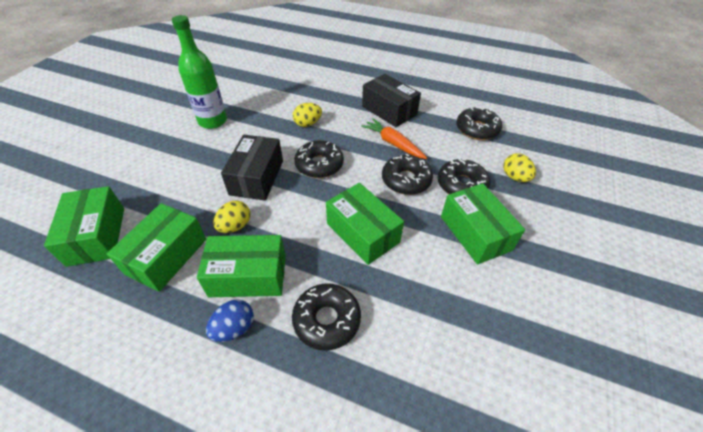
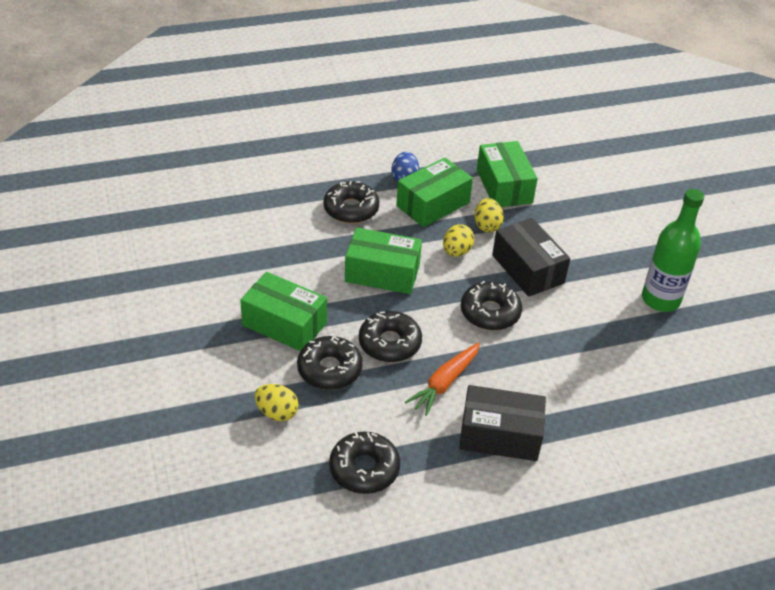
camera: 140 degrees right, 5 degrees down
green box [44,186,124,267] -> none
yellow egg [293,103,322,127] -> yellow egg moved to [443,224,474,257]
orange carrot [361,118,427,159] -> orange carrot turned 120 degrees clockwise [405,342,480,416]

